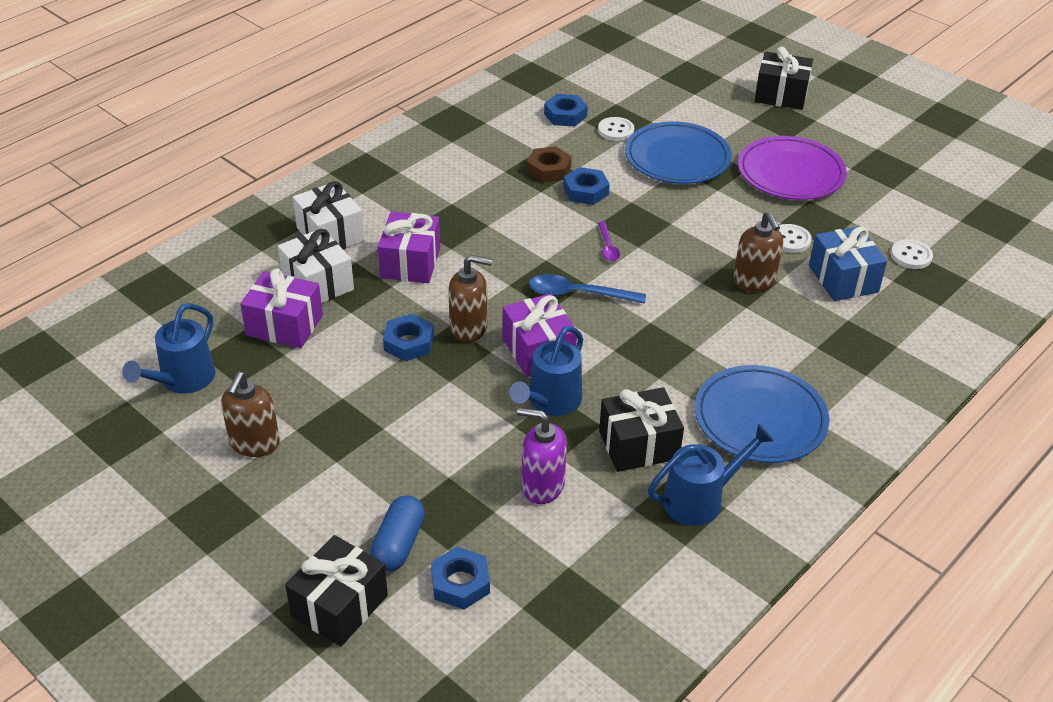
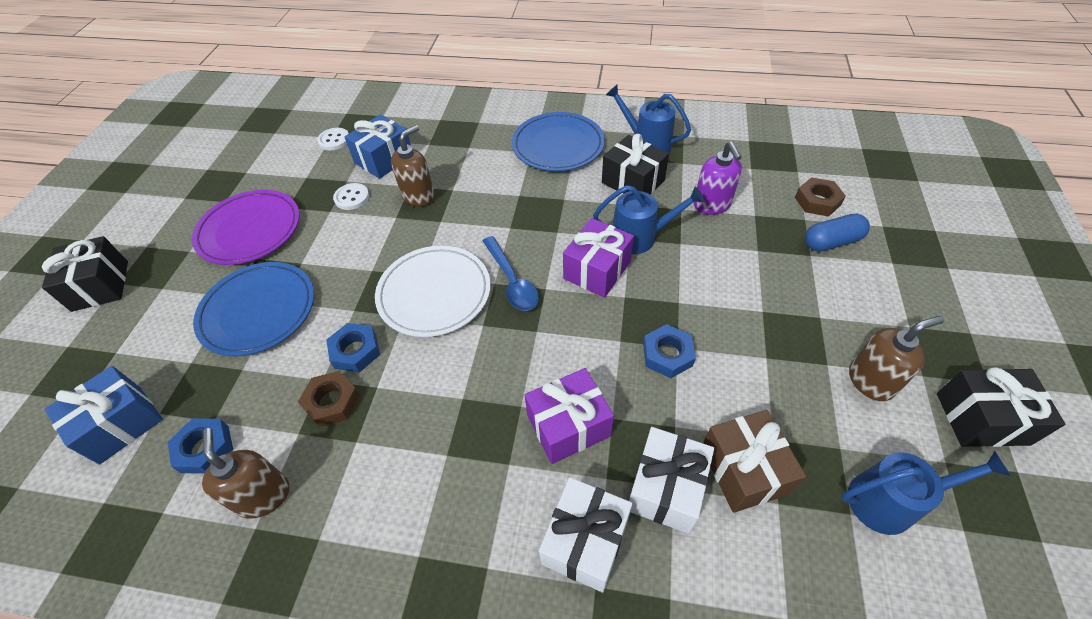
camera: 120 degrees left, 10 degrees up
purple gift [240,269,323,348] -> brown gift [703,410,806,513]
black gift [285,535,388,647] -> black gift moved to [937,367,1066,447]
blue nut [431,547,490,610] -> brown nut [795,177,846,217]
brown soap dispenser [448,255,493,342] -> brown soap dispenser moved to [202,428,289,519]
white button [598,117,634,141] -> none
purple spoon [598,222,620,261] -> white plate [375,246,491,337]
none -> blue gift [44,366,163,465]

